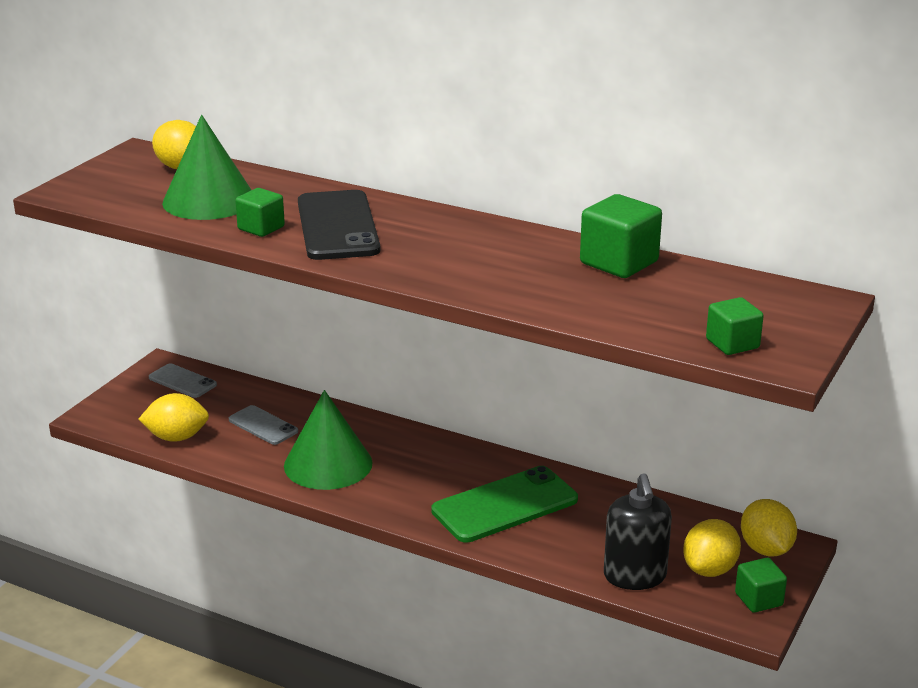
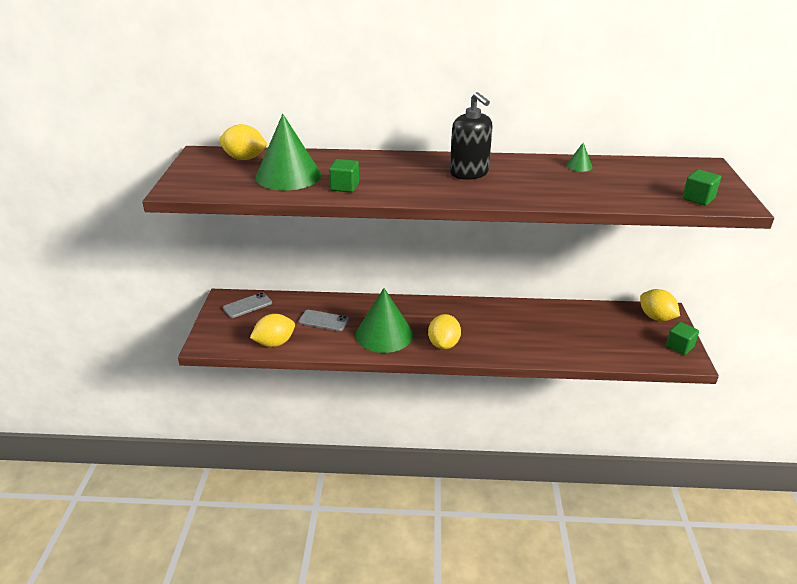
camera: 25 degrees left, 5 degrees up
grey phone [149,363,217,398] -> grey phone turned 45 degrees counterclockwise [223,292,272,318]
black phone [298,190,380,260] -> none
green phone [431,466,578,543] -> none
green cube [580,194,662,278] -> green cone [566,143,592,172]
black soap dispenser [604,473,672,590] -> black soap dispenser moved to [450,92,493,180]
yellow lemon [683,519,741,577] -> yellow lemon moved to [428,314,461,349]

